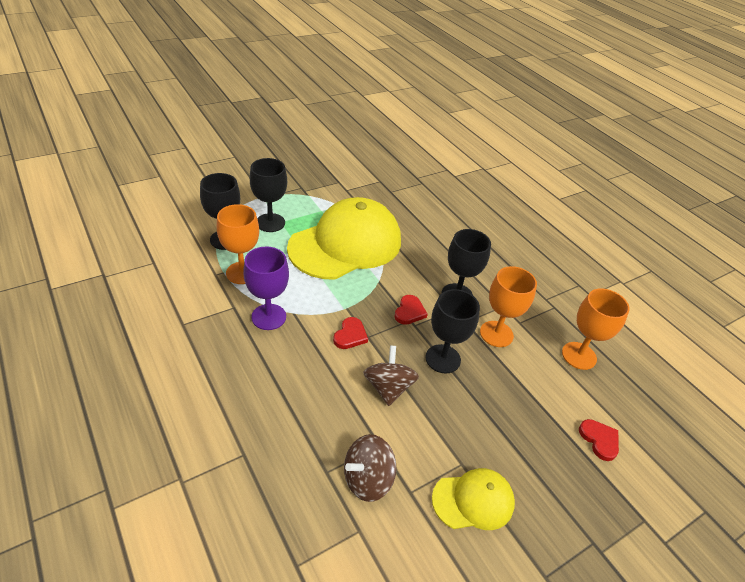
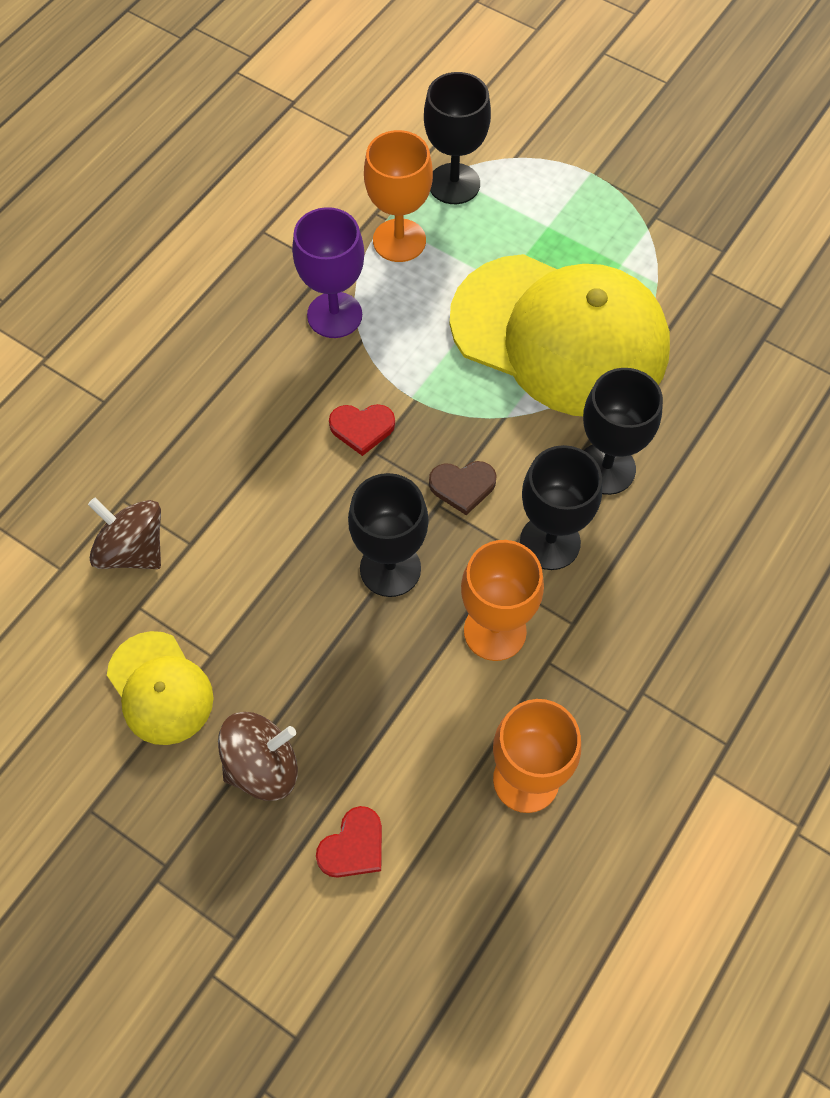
camera: 70 degrees right, 20 degrees up
black goblet [250,158,287,232] -> black goblet moved to [583,368,663,495]
brown spinning top [363,345,419,406] -> brown spinning top moved to [218,712,298,801]
red heart [394,295,428,325] -> brown heart [429,461,497,515]

